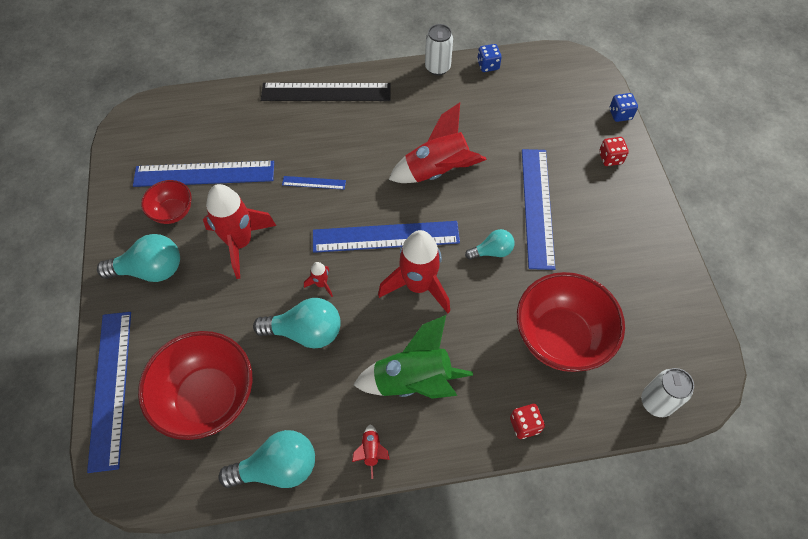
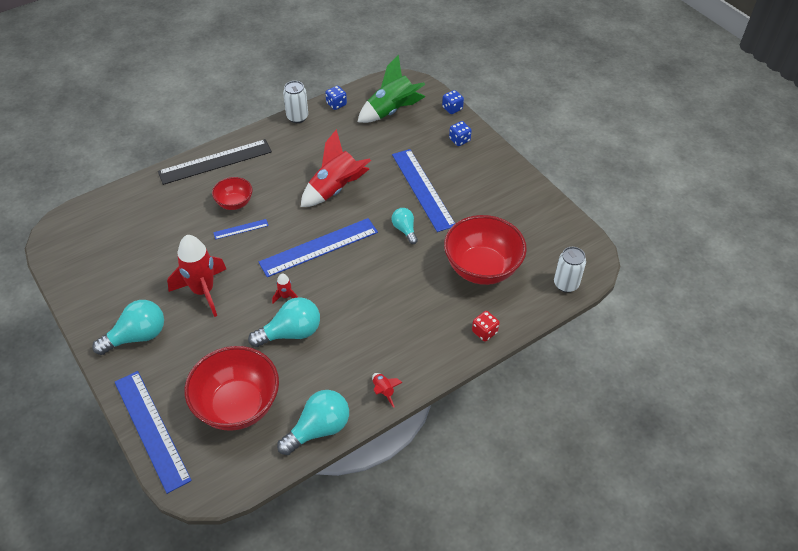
camera: 25 degrees left, 10 degrees down
blue ruler [133,161,274,187] -> none
red bowl [141,180,192,224] -> red bowl moved to [212,177,252,210]
green rocket [354,315,473,399] -> green rocket moved to [358,55,426,123]
red rocket [378,230,450,313] -> none
turquoise light bulb [465,229,515,260] -> turquoise light bulb turned 75 degrees counterclockwise [392,208,418,244]
red dice [599,137,629,166] -> blue dice [449,121,472,146]

